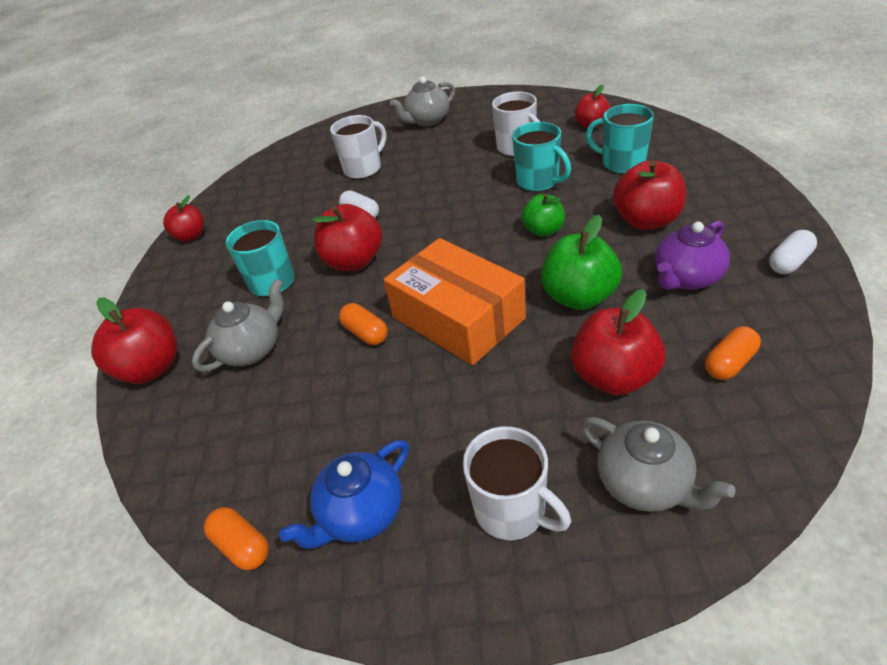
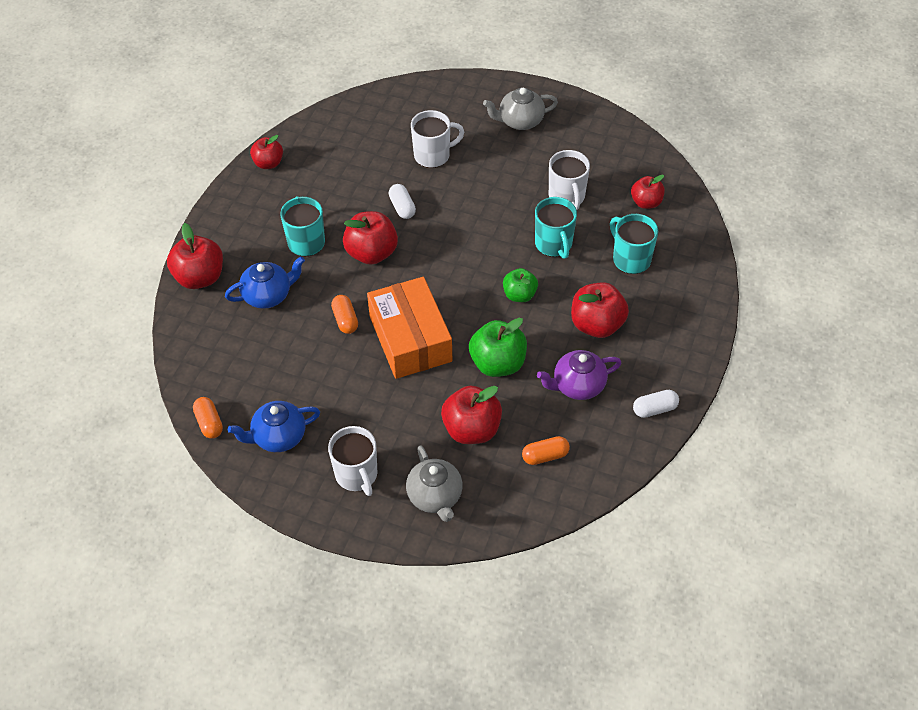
camera: 20 degrees right, 10 degrees up
grey teapot [192,279,284,372] -> blue teapot [225,256,305,309]

